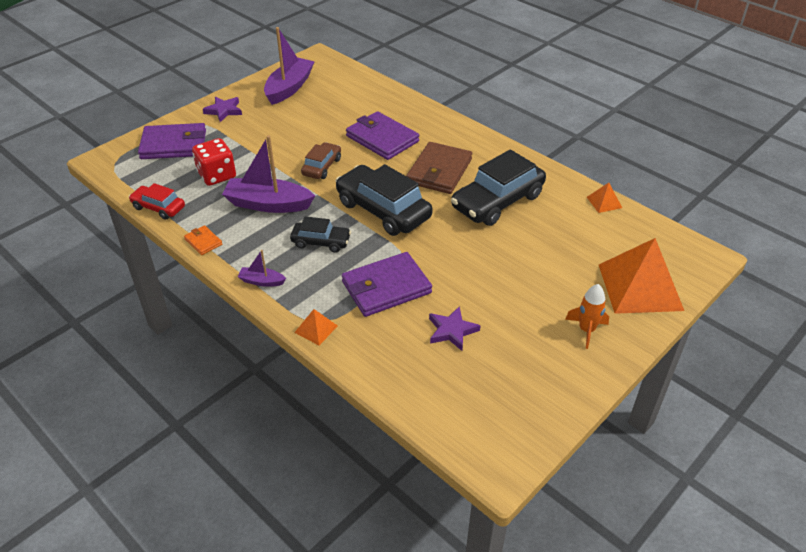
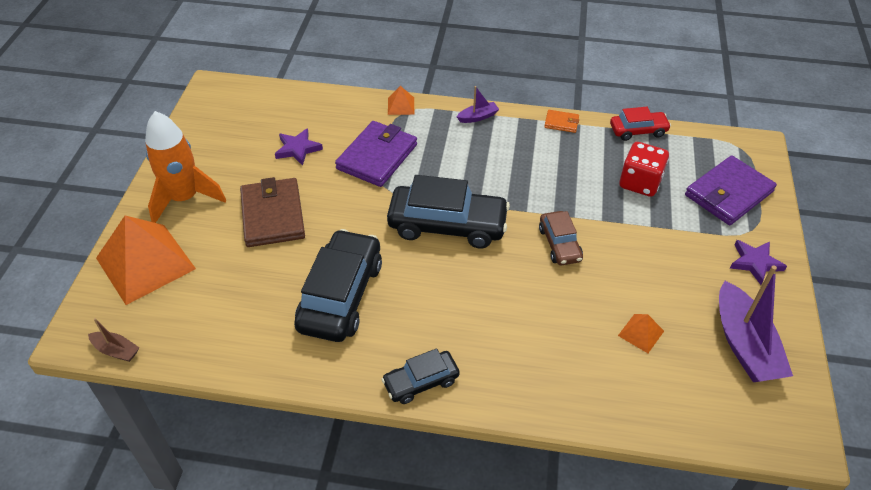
camera: 145 degrees right, 5 degrees up
purple boat [222,135,315,213] -> none
black car [290,216,351,253] -> black car moved to [382,348,460,404]
purple wallet [346,111,419,160] -> none
brown wallet [406,142,472,194] -> brown wallet moved to [240,177,305,247]
orange rocket [565,284,609,349] -> orange rocket [145,111,226,223], size x1.81
orange pyramid [587,183,622,213] -> orange pyramid moved to [618,314,664,353]
none -> brown boat [88,318,139,362]

